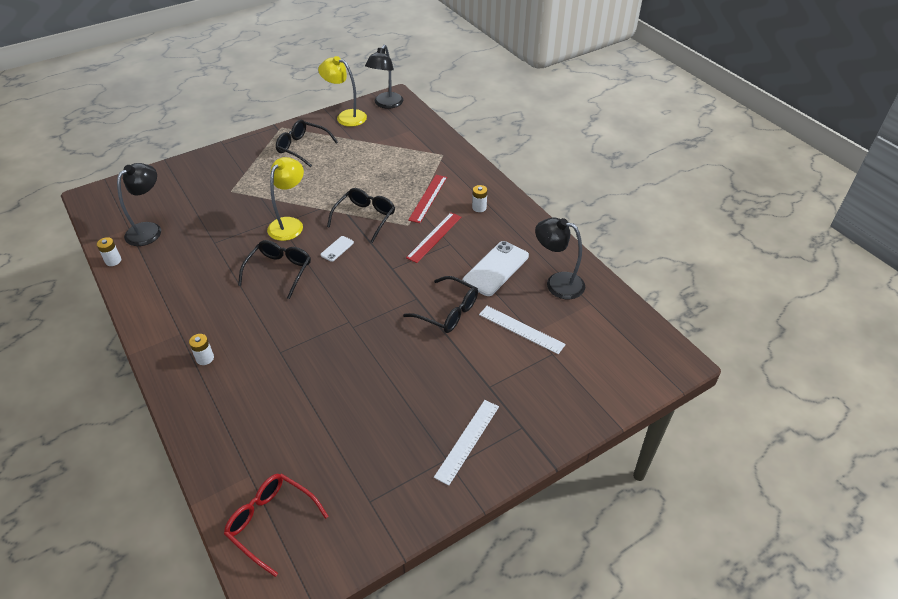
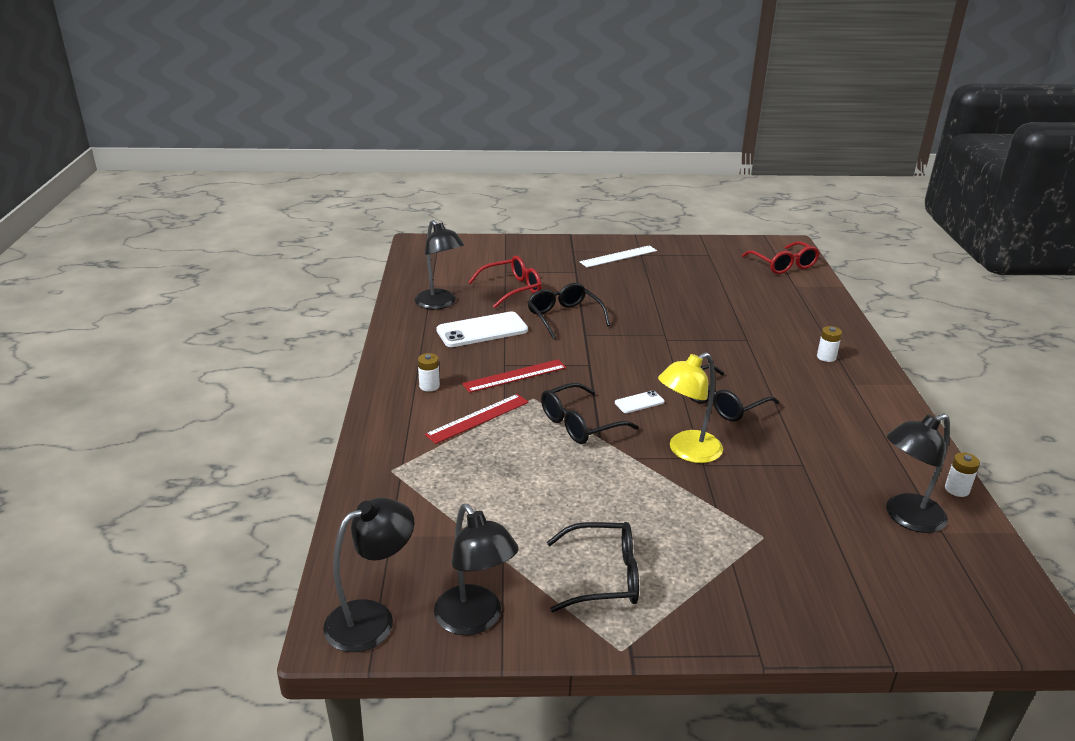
camera: 150 degrees left, 15 degrees down
black glasses [276,120,338,167] -> black glasses turned 60 degrees counterclockwise [547,522,639,612]
yellow lamp [318,56,367,127] -> black lamp [434,504,519,635]
white ruler [479,306,566,354] -> red glasses [468,256,542,308]

